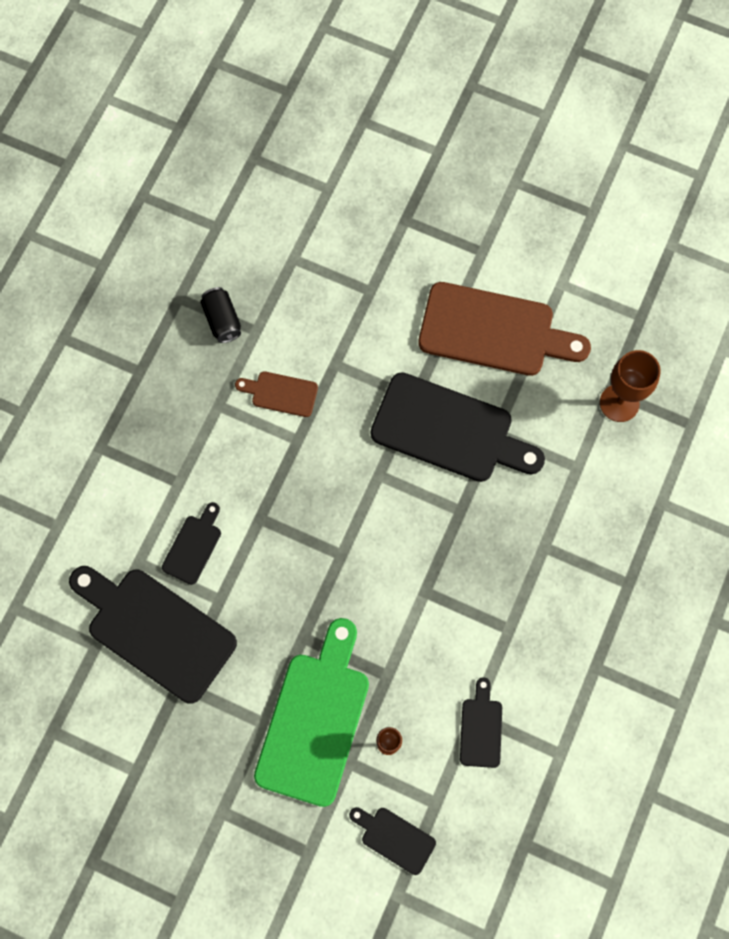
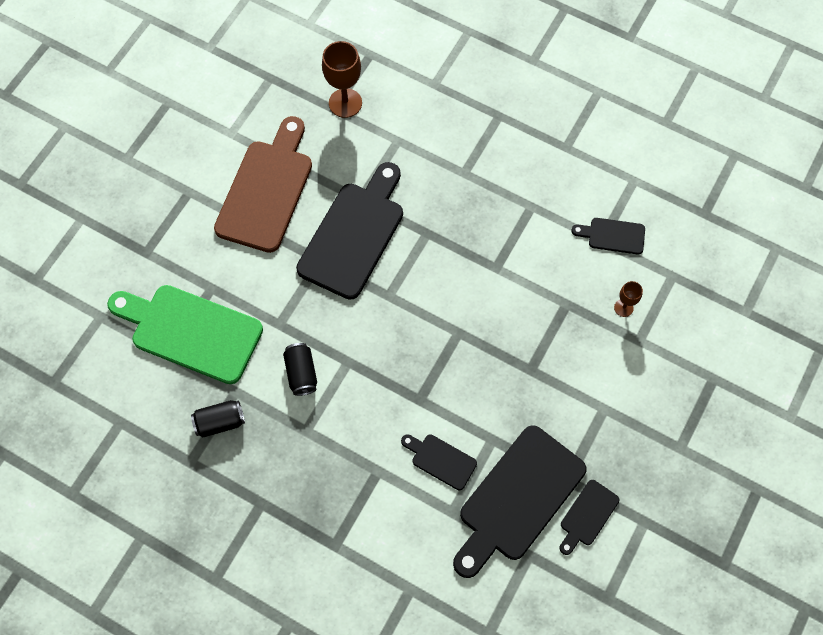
camera: 85 degrees left, 5 degrees down
brown cutting board [235,371,318,417] -> black can [283,343,317,396]
green cutting board [254,618,369,807] -> green cutting board moved to [107,285,263,384]
black cutting board [349,807,436,875] -> black cutting board moved to [560,480,619,555]

